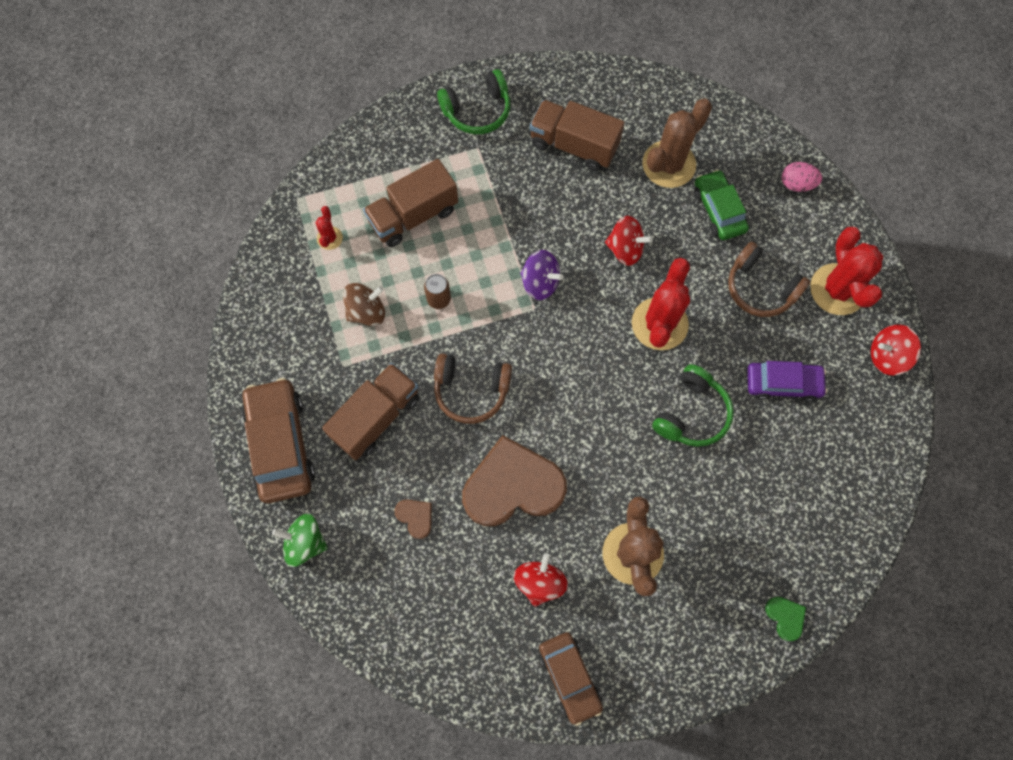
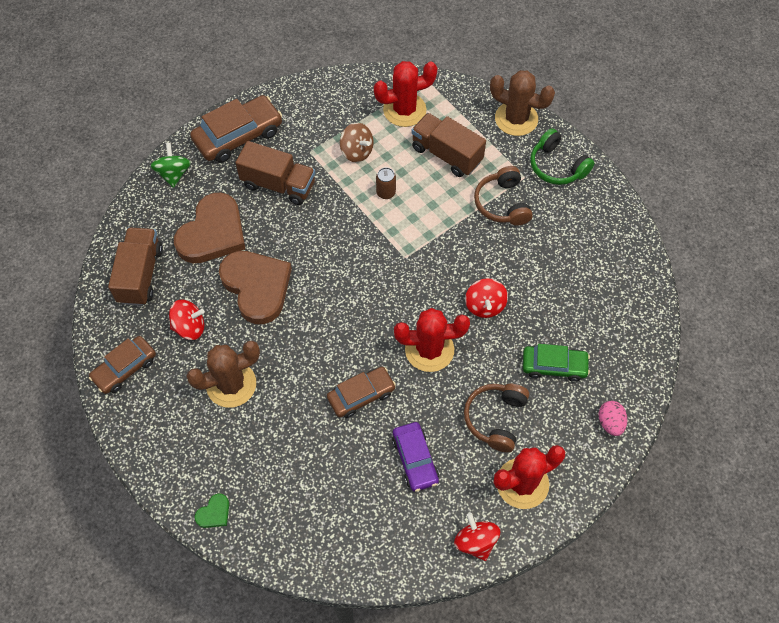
camera: 70 degrees right, 10 degrees down
red cactus [316,206,343,250] -> red cactus [374,61,437,127], size x2.12
brown heart [395,500,432,539] -> brown heart [174,193,245,263], size x2.42
brown headphones [434,353,512,424] -> brown headphones moved to [474,166,533,226]
purple spinning top [521,250,563,300] -> none
brown truck [530,100,624,171] -> brown truck moved to [108,228,163,306]
brown cactus [642,98,712,188] -> brown cactus moved to [490,70,555,136]
green headphones [652,364,734,447] -> brown car [327,367,396,418]
green car [694,170,749,240] -> green car turned 45 degrees clockwise [523,344,590,382]

